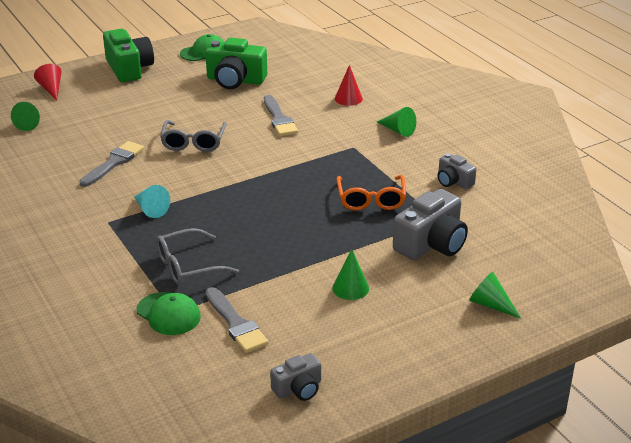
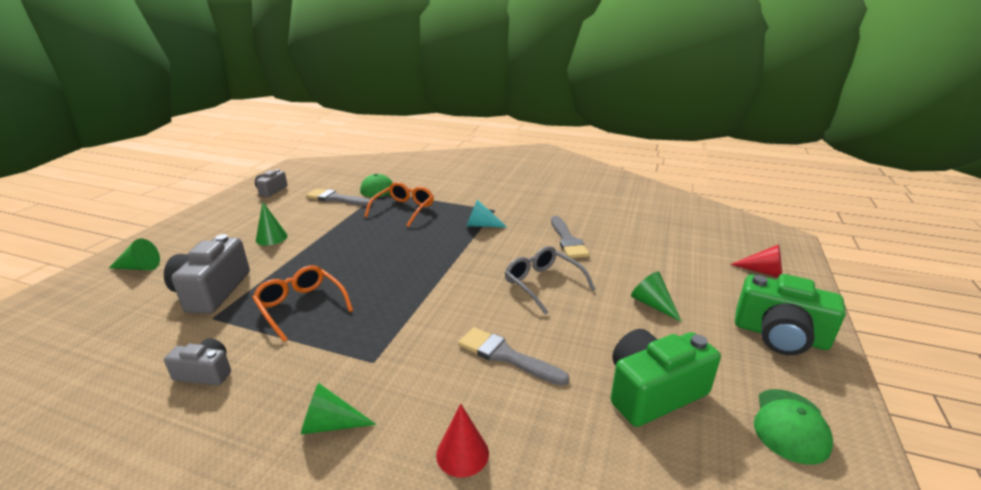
camera: 140 degrees right, 5 degrees down
green cone [11,102,40,131] -> green cone moved to [631,272,682,322]
grey glasses [156,228,239,285] -> orange glasses [364,182,434,227]

